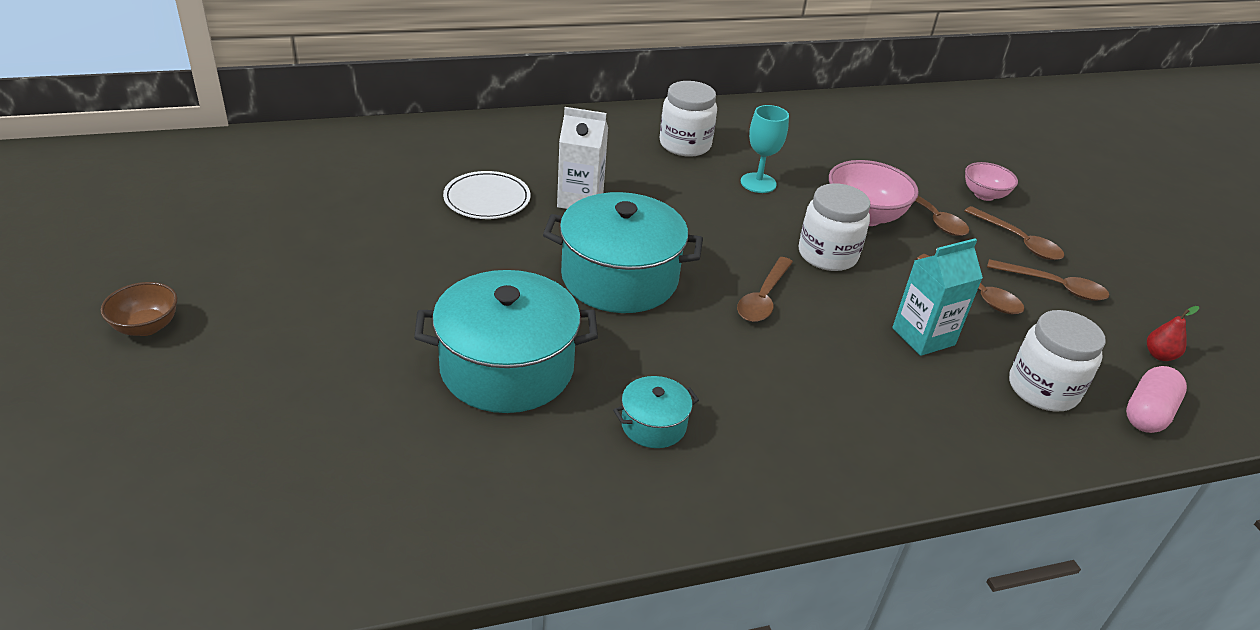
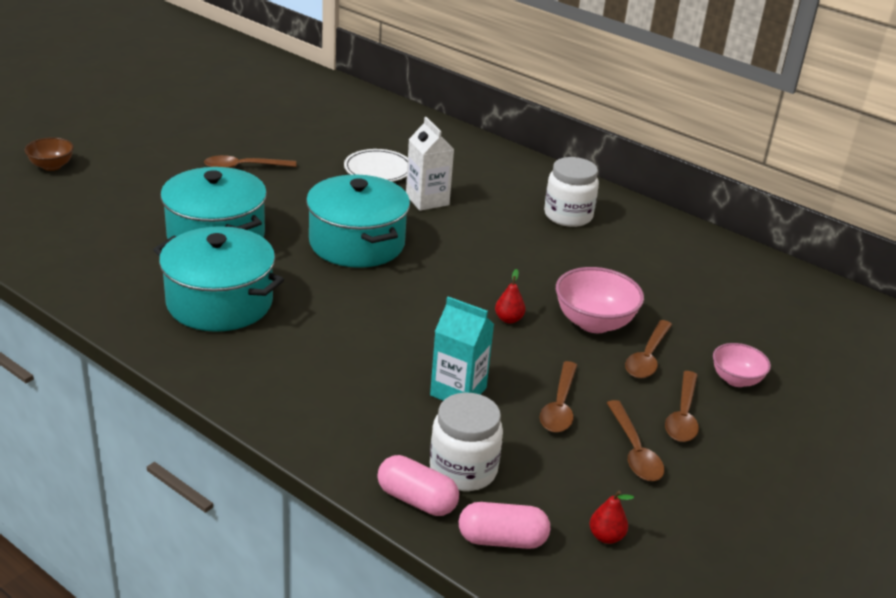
camera: 55 degrees right, 5 degrees down
brown bowl [100,282,177,336] -> brown bowl moved to [25,137,74,171]
turquoise pot [613,376,699,448] -> turquoise pot [153,226,284,332], size x2.11
brown spoon [737,257,793,322] -> brown spoon moved to [204,155,296,168]
turquoise goblet [741,105,789,193] -> none
white jar [799,183,870,271] -> red pear [495,269,525,324]
none -> pink capsule [377,455,459,516]

